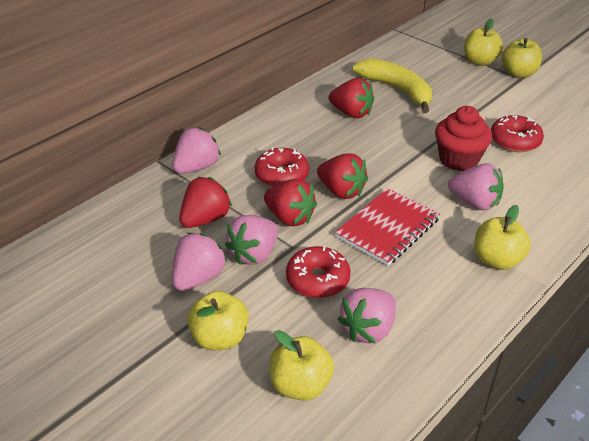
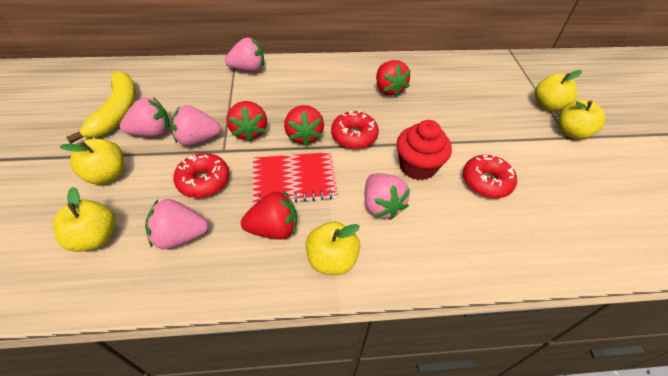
camera: 40 degrees right, 10 degrees up
red strawberry [179,177,232,228] -> red strawberry moved to [241,191,297,240]
red donut [255,147,309,187] -> red donut moved to [331,110,379,149]
yellow banana [353,58,432,113] -> yellow banana moved to [66,71,136,143]

